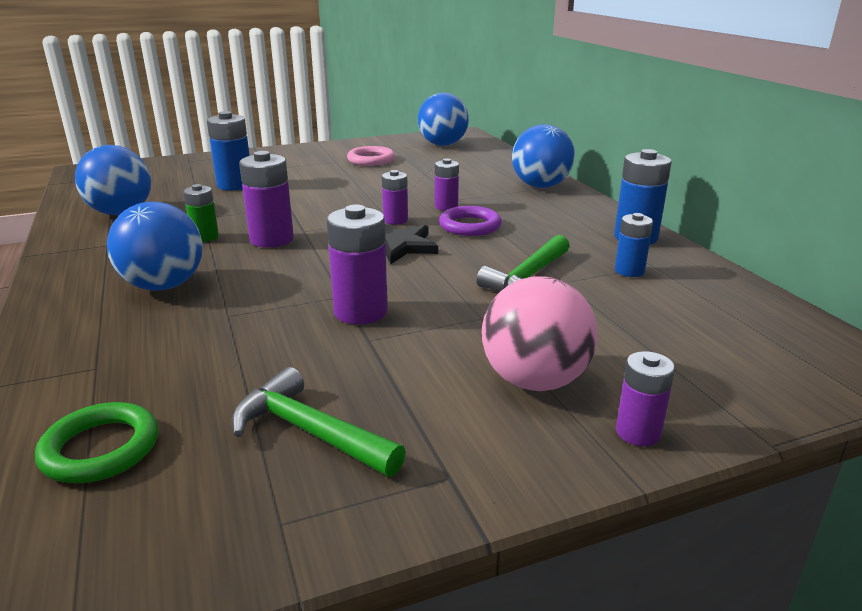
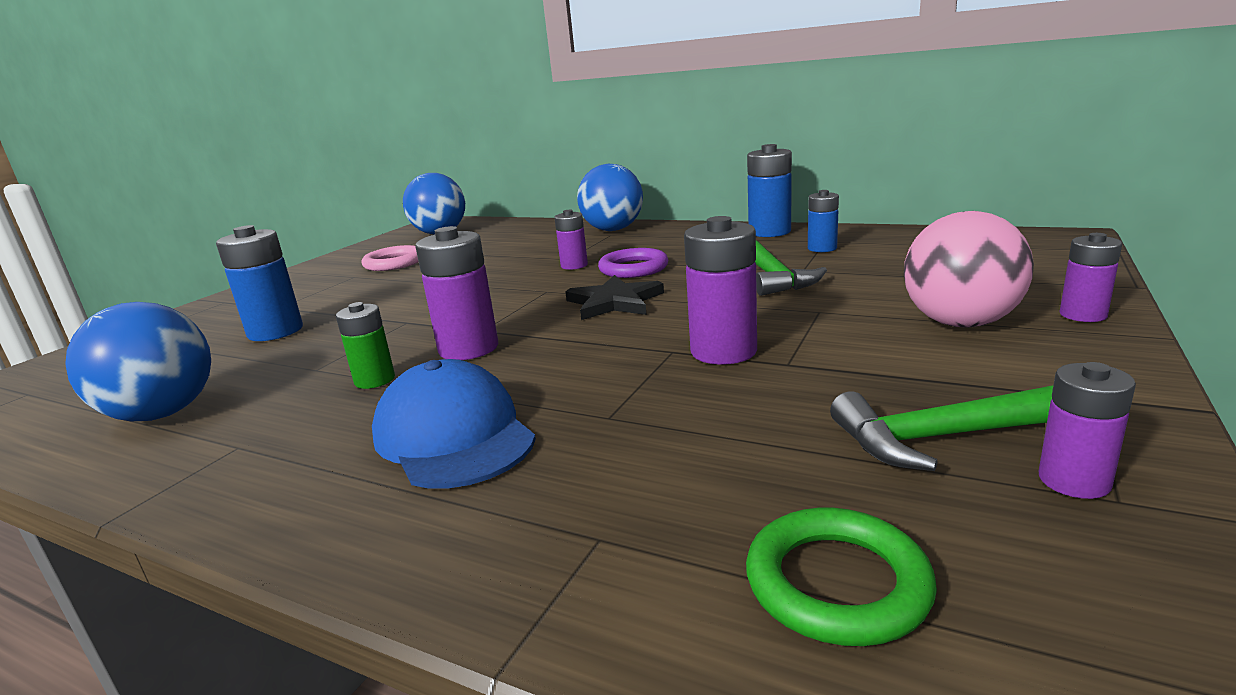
camera: 40 degrees left, 5 degrees down
blue ball [107,202,202,291] -> blue cap [372,359,536,488]
purple battery [382,170,408,225] -> purple battery moved to [1038,362,1136,499]

